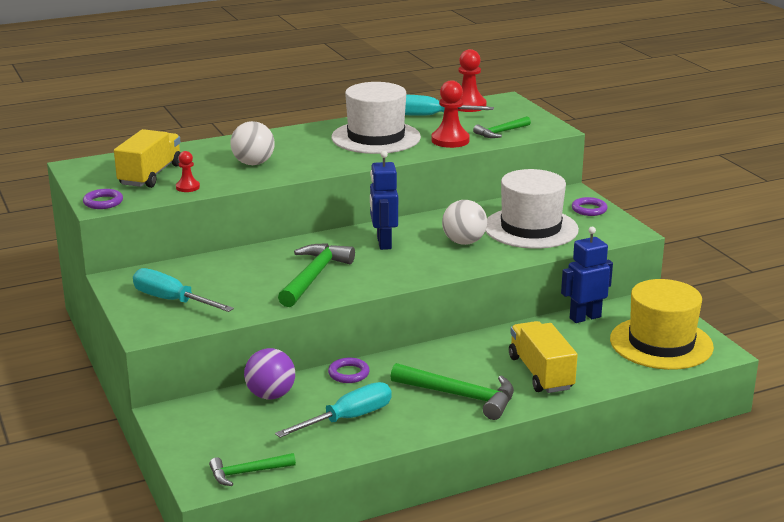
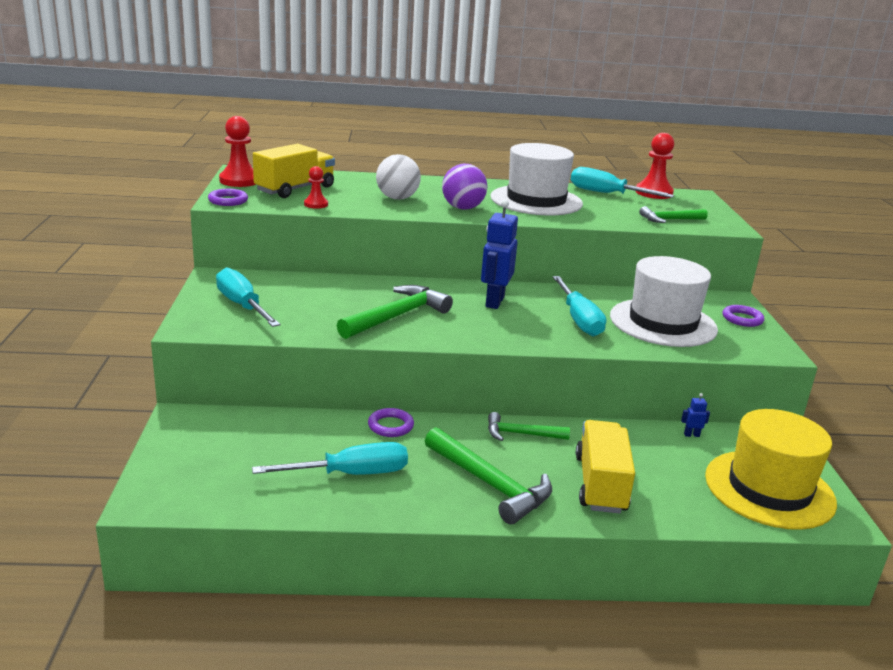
camera: 20 degrees right, 0 degrees up
green hammer [209,453,296,486] -> green hammer moved to [488,412,570,441]
purple ball [244,348,295,399] -> purple ball moved to [442,164,488,210]
red pawn [431,80,470,148] -> red pawn moved to [219,116,256,187]
white ball [442,200,487,245] -> turquoise screwdriver [553,276,606,336]
blue robot [561,227,613,323] -> blue robot [681,393,710,437], size x0.41

